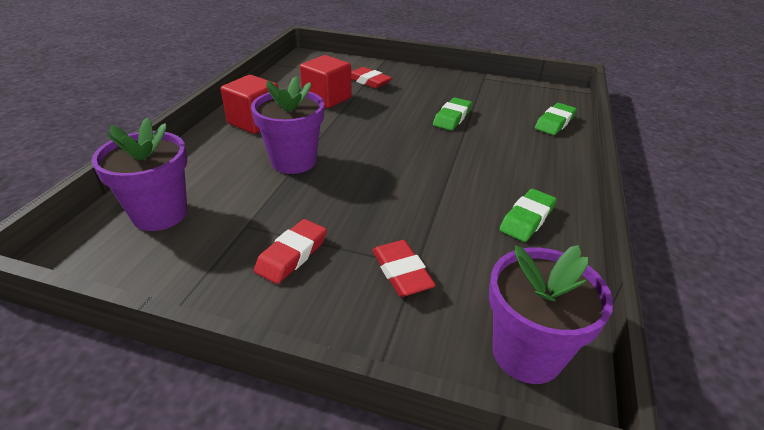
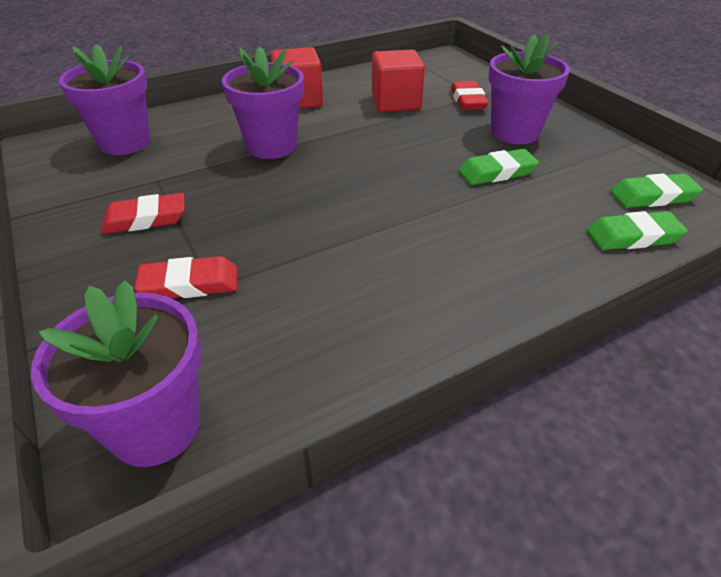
camera: 45 degrees right, 5 degrees up
red eraser [372,240,436,297] -> red eraser turned 60 degrees clockwise [134,256,238,298]
green eraser [499,189,557,242] -> green eraser moved to [611,173,703,208]
none -> purple flower pot [488,34,570,144]

